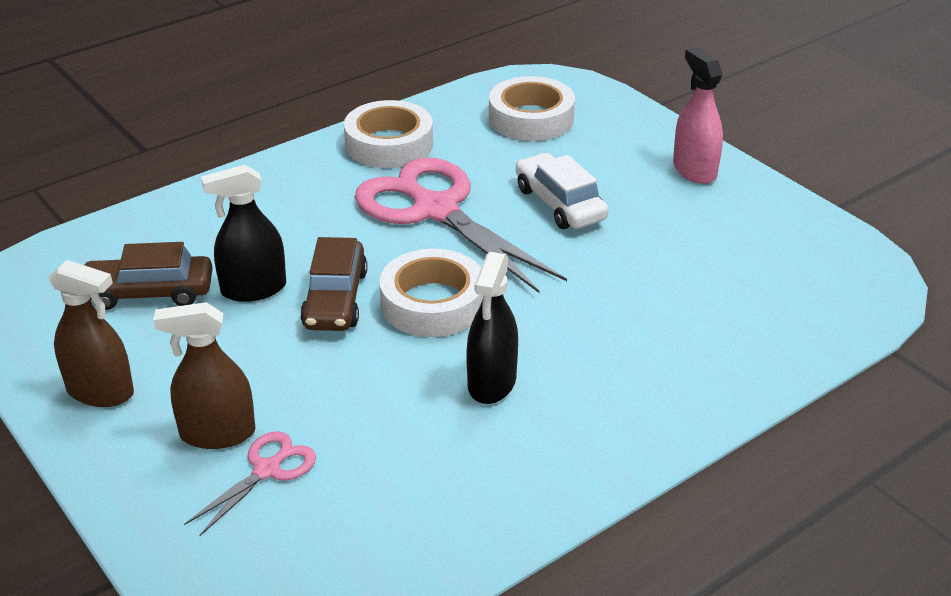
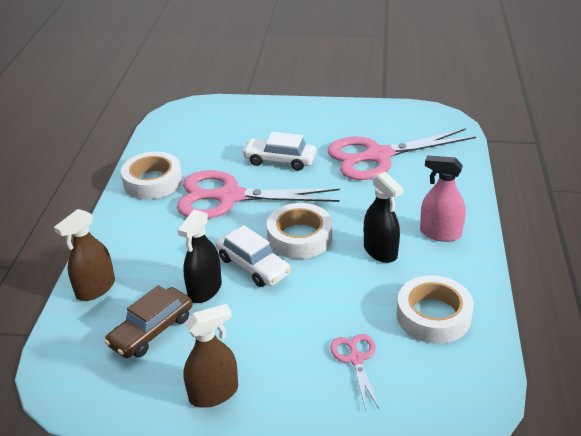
camera: 45 degrees left, 0 degrees up
brown spray bottle [153,302,255,449] -> brown spray bottle moved to [54,209,115,301]
brown car [300,237,368,331] -> white car [216,225,291,287]
white tape [489,76,575,141] -> white tape moved to [397,275,474,344]
pink spray bottle [673,47,723,184] -> pink spray bottle moved to [420,155,466,242]
none -> pink scissors [328,128,476,180]

